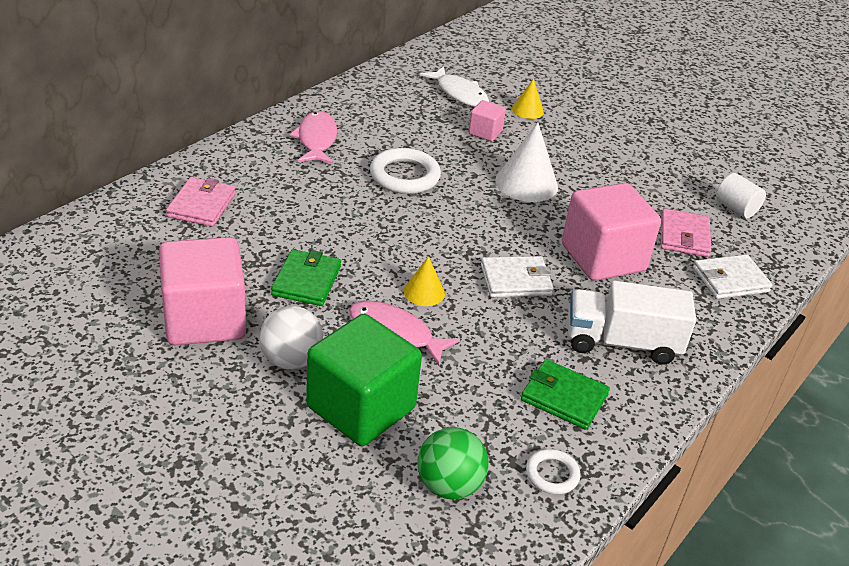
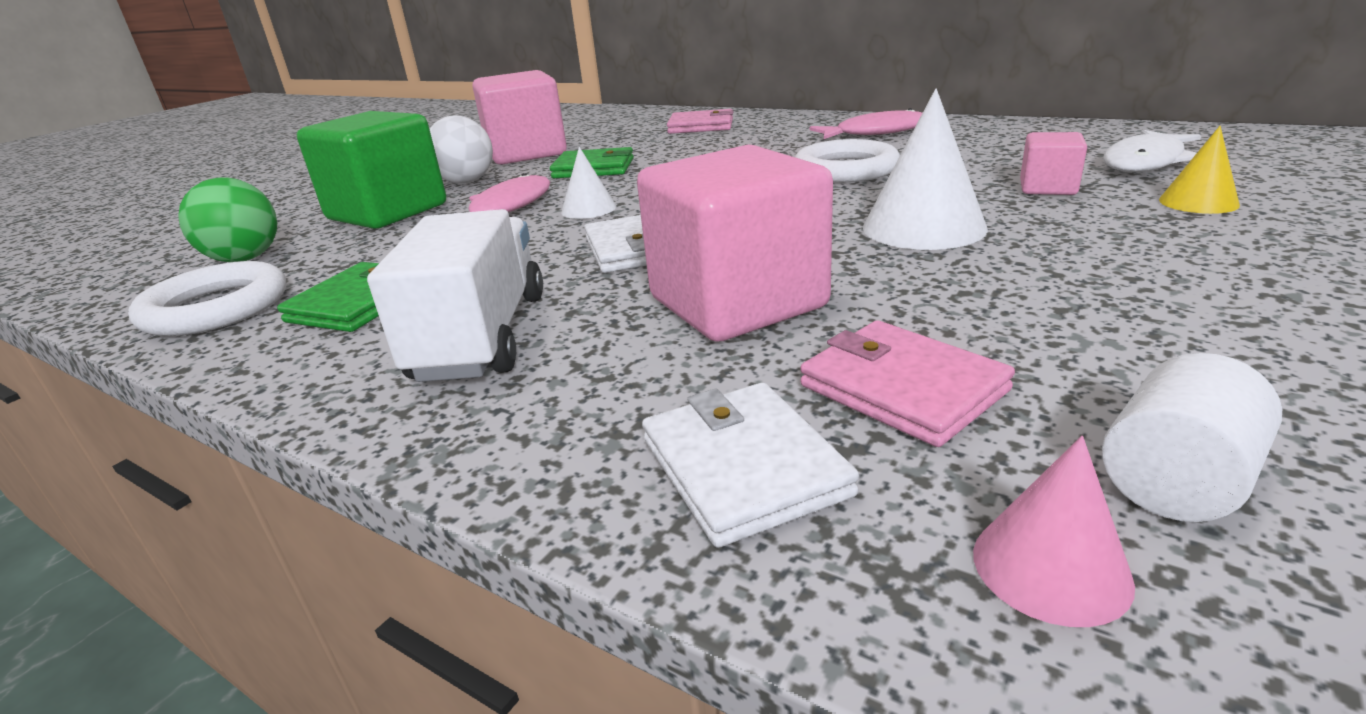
camera: 90 degrees right, 10 degrees down
yellow cone [404,256,445,306] -> white cone [561,147,616,219]
white ring [526,449,580,494] -> white ring [128,261,286,336], size x1.79
pink wallet [661,208,711,257] -> pink wallet turned 45 degrees clockwise [800,320,1015,447]
none -> pink cone [973,436,1135,627]

